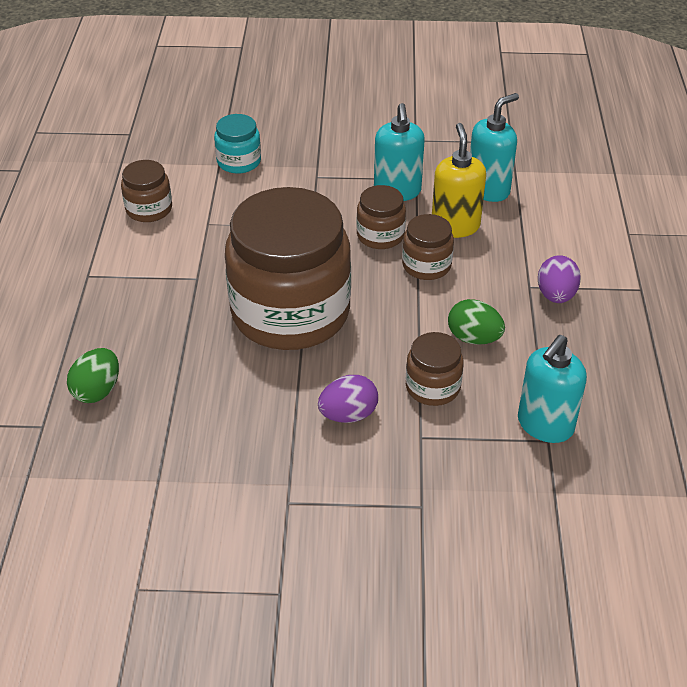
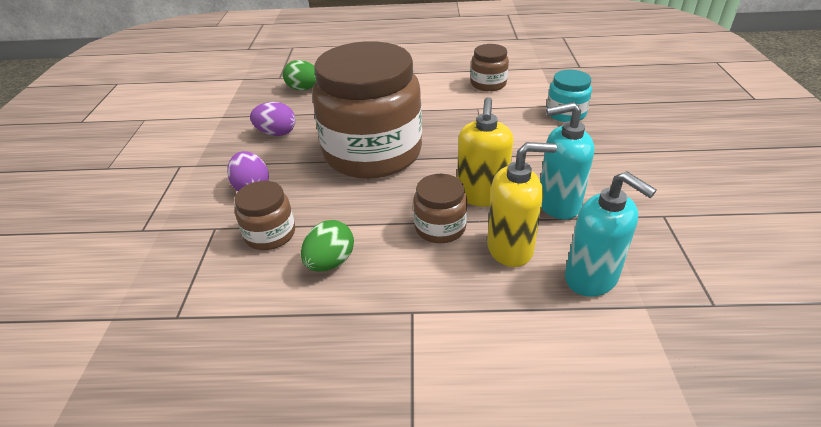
camera: 90 degrees right, 5 degrees down
brown jar [357,185,406,249] -> yellow soap dispenser [457,97,513,207]
turquoise soap dispenser [518,335,587,443] -> none
purple egg [538,255,581,303] -> purple egg moved to [250,102,296,136]

